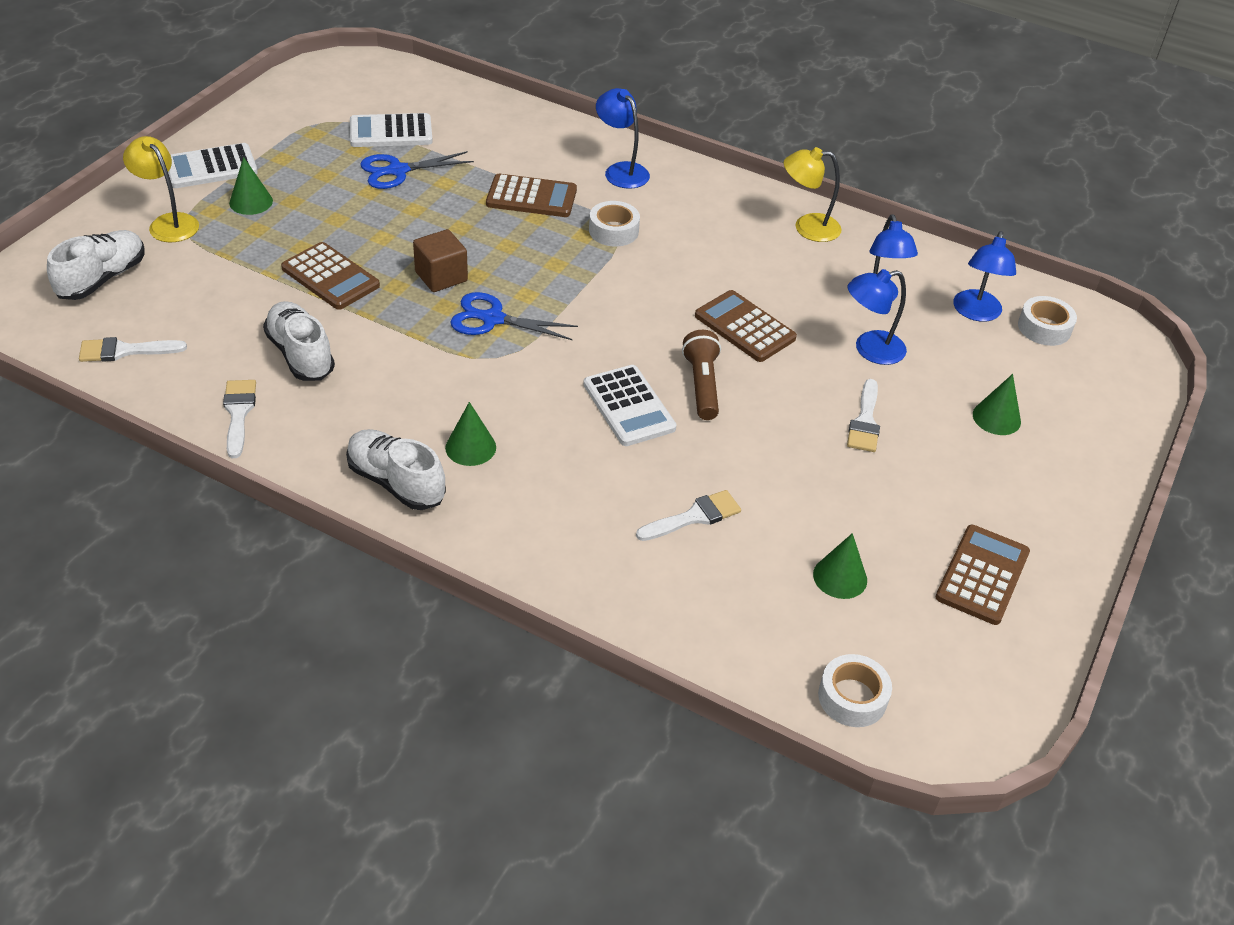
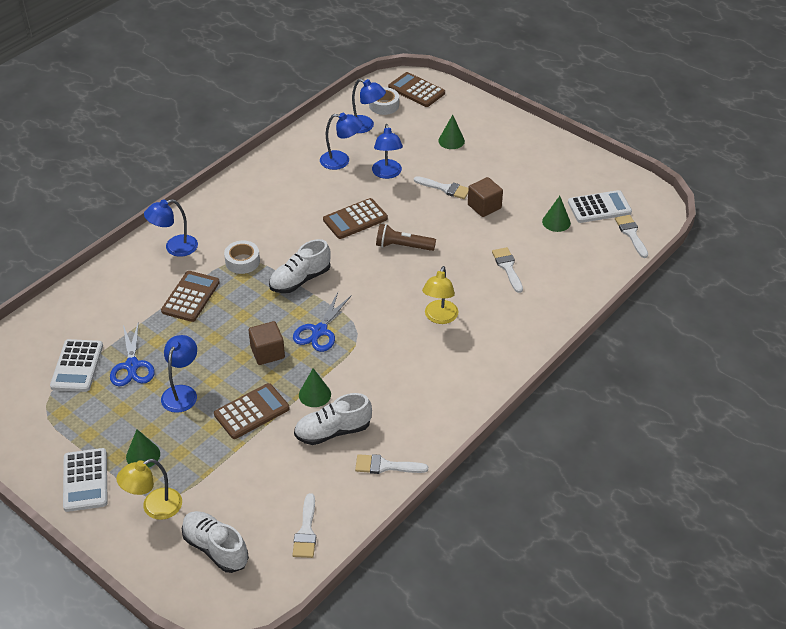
camera: 75 degrees left, 0 degrees up
white shoe [346,429,446,510] -> white shoe moved to [269,239,330,293]
green cone [445,402,496,466] -> green cone moved to [299,368,331,407]
white calculator [583,365,677,446] -> white calculator moved to [568,190,632,223]
yellow lamp [784,147,842,242] -> yellow lamp moved to [422,266,459,324]
white tape [818,654,892,727] -> white brush [615,215,648,258]
brown calculator [936,525,1030,625] -> brown calculator moved to [388,72,445,107]
none -> blue lamp [161,335,197,413]
none -> brown cube [468,177,503,217]

